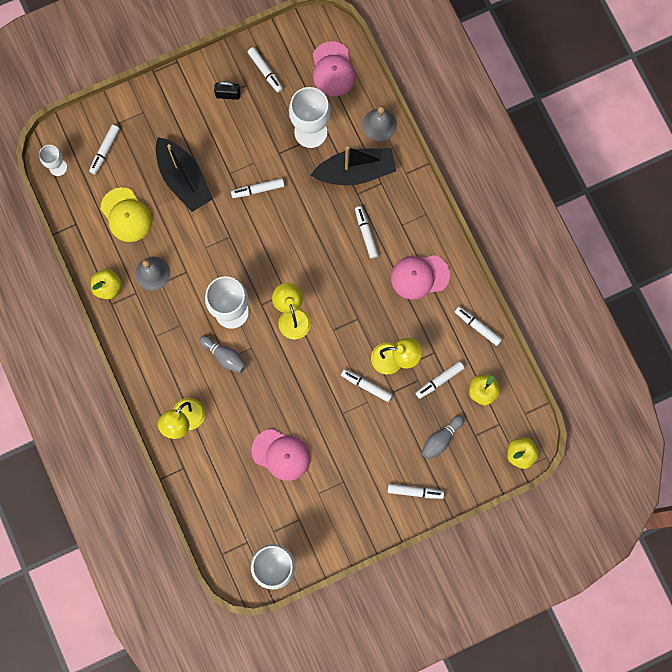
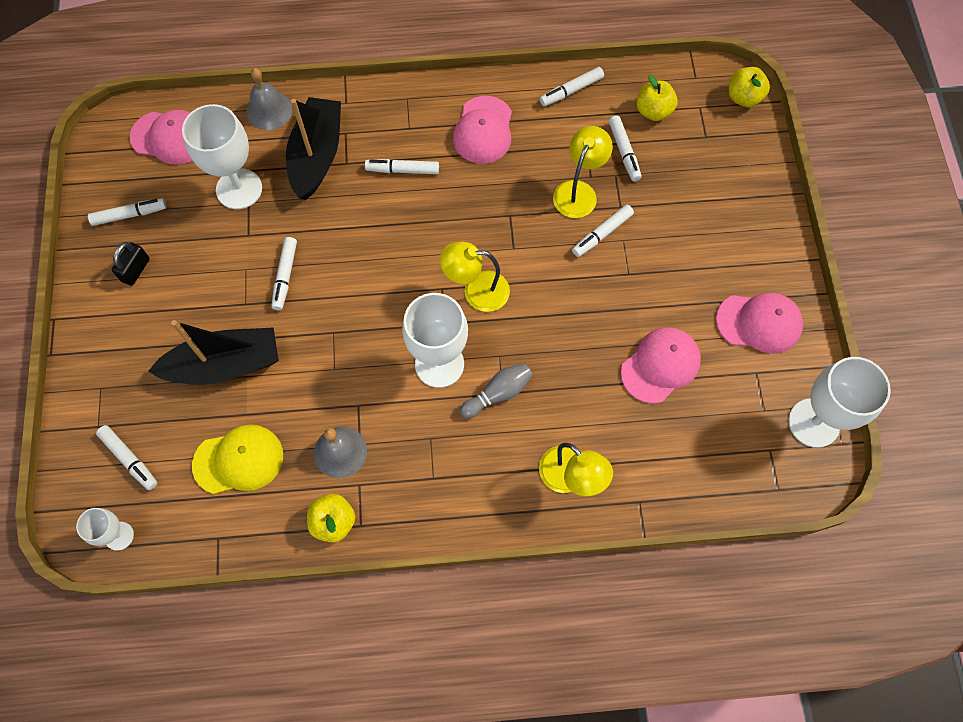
camera: 70 degrees left, 10 degrees down
white marker [388,484,444,499] -> none
grey bowling pin [422,415,464,460] -> none
none -> pink cap [716,293,803,354]

